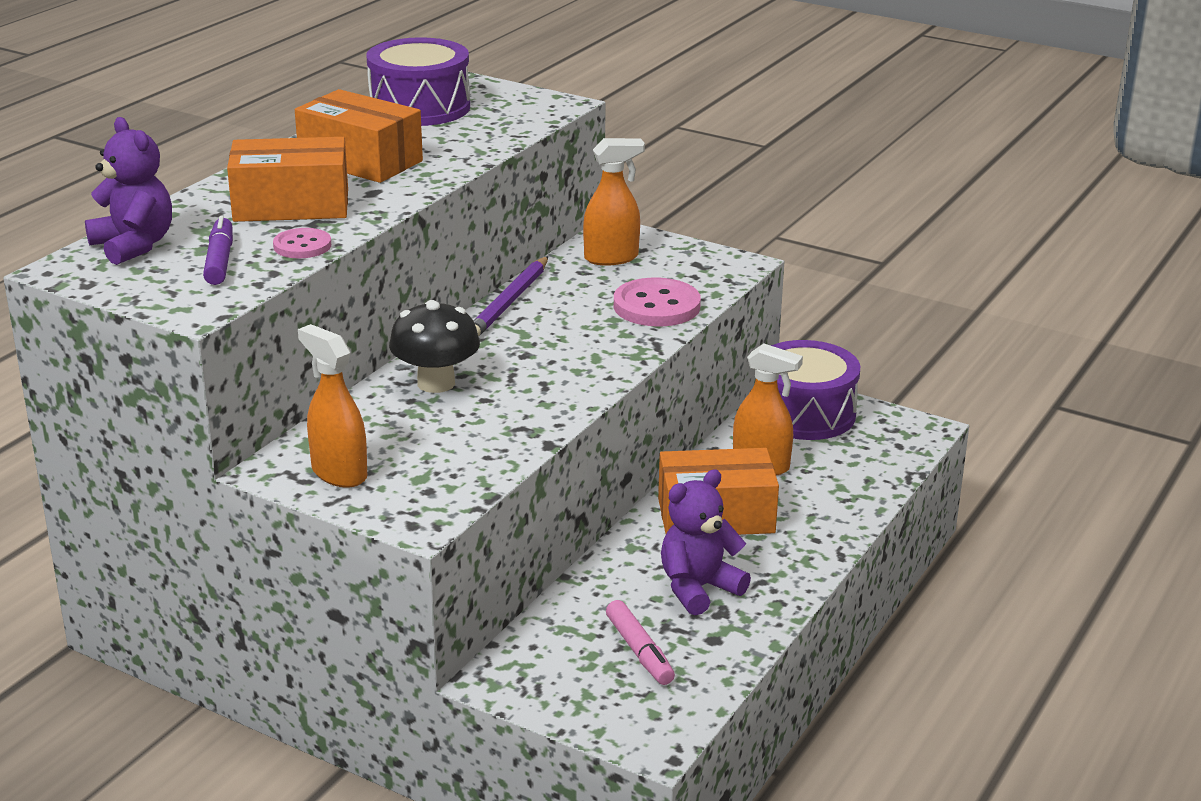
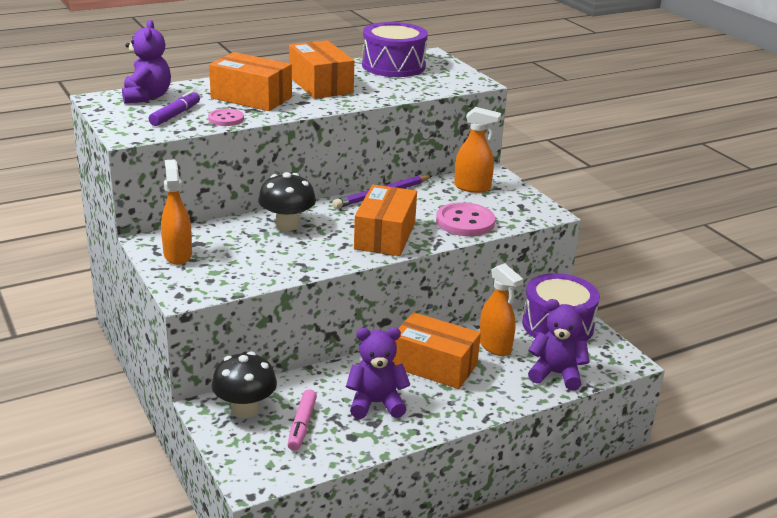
camera: 30 degrees right, 0 degrees up
none -> black mushroom [212,352,277,418]
none -> orange box [354,185,417,256]
none -> purple teddy bear [528,299,590,390]

